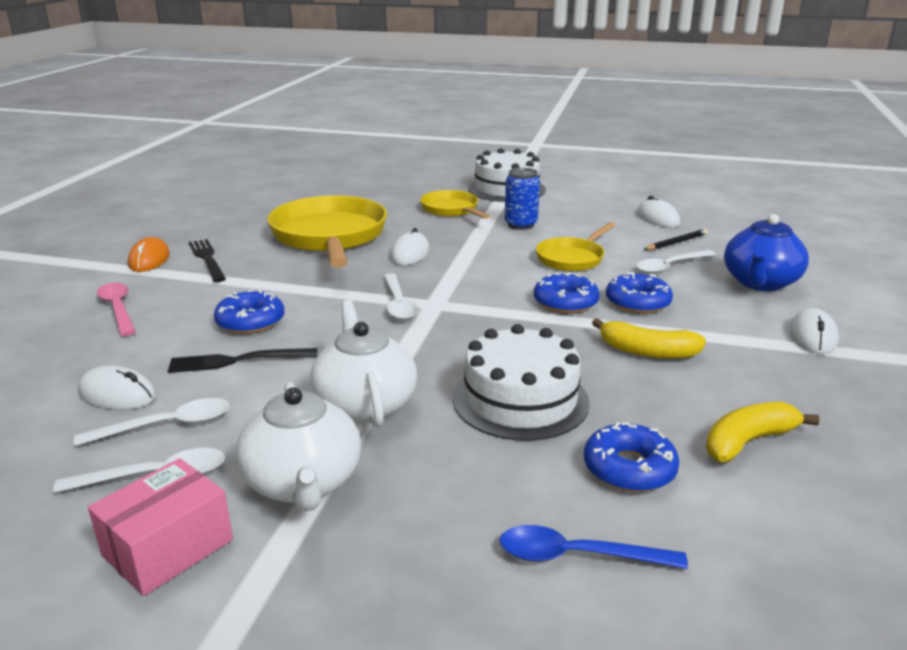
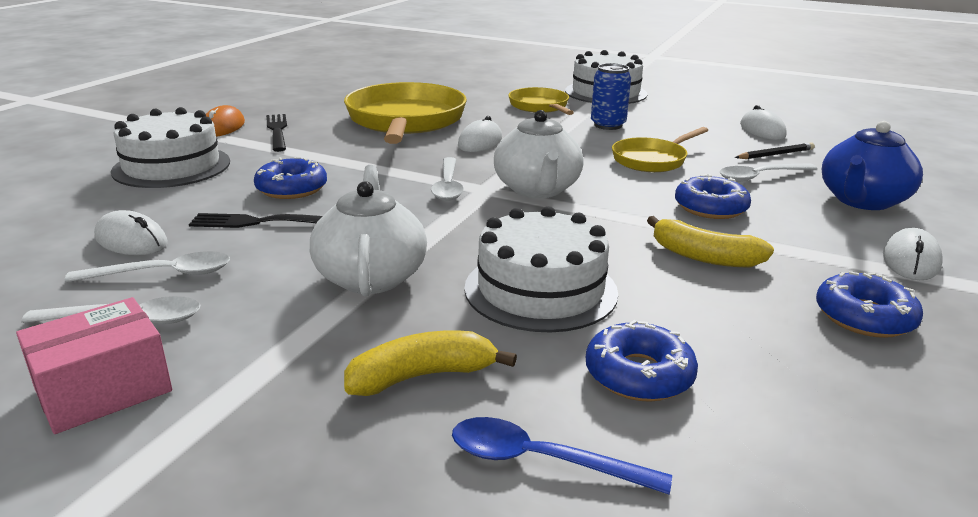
camera: 10 degrees right, 0 degrees up
pink spoon [97,283,136,336] -> white cake [111,107,230,188]
white teapot [236,382,361,511] -> white teapot moved to [494,110,584,198]
blue donut [534,272,600,313] -> blue donut moved to [816,271,923,338]
yellow banana [706,402,819,462] -> yellow banana moved to [344,330,517,396]

